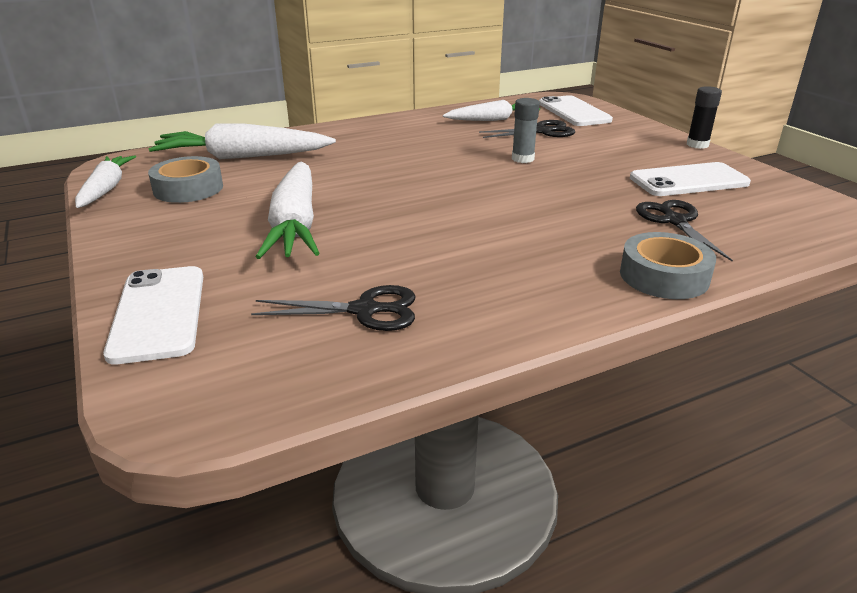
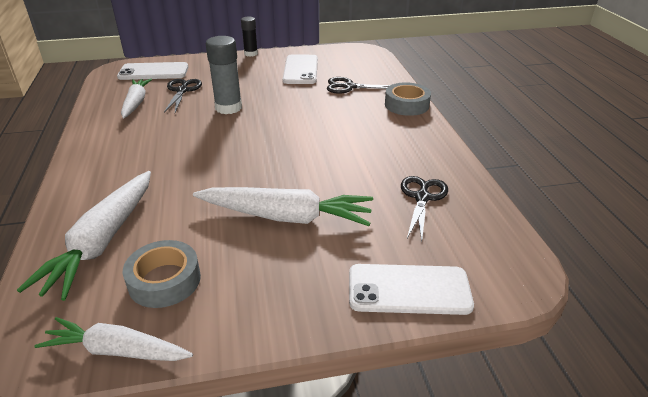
camera: 75 degrees left, 5 degrees up
grey glue stick [512,98,540,163] -> grey glue stick [206,36,242,114], size x1.61

